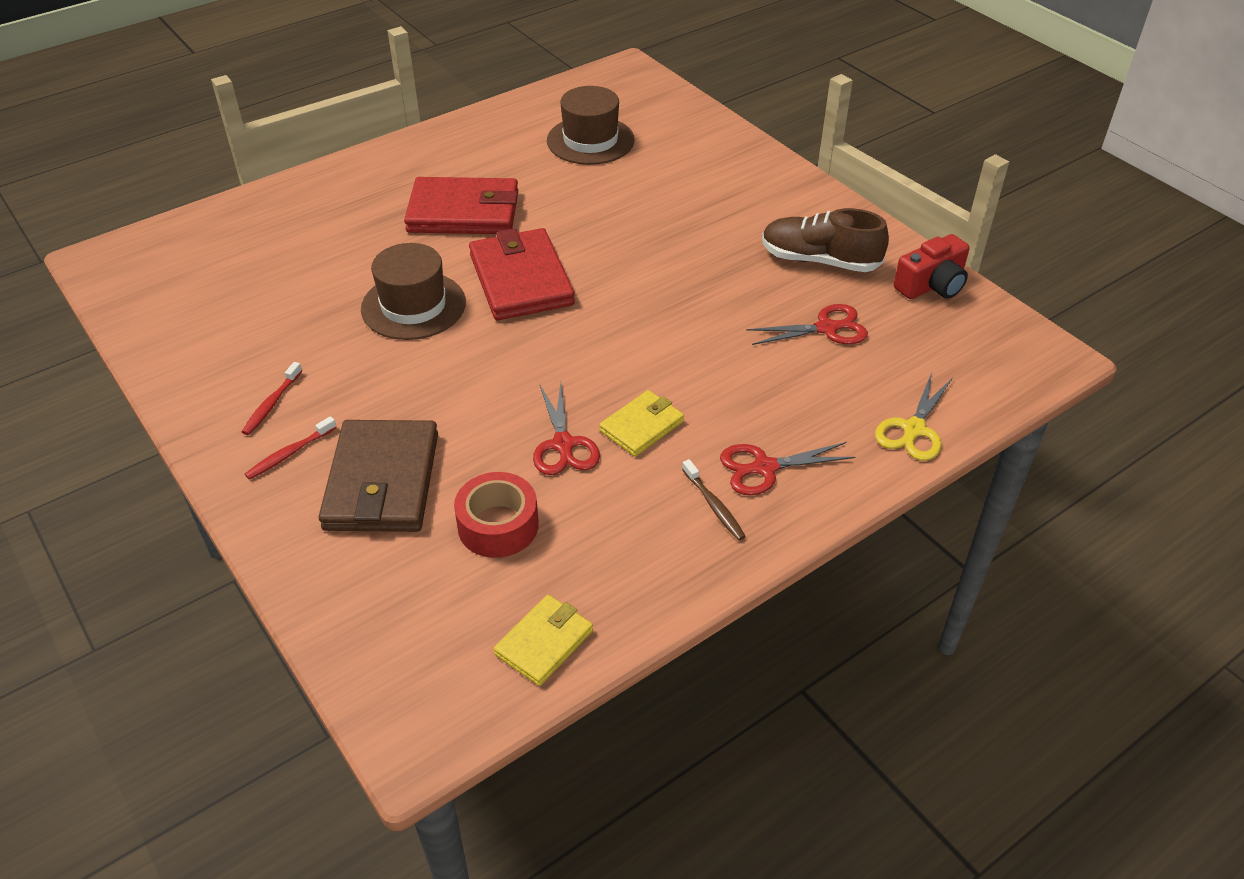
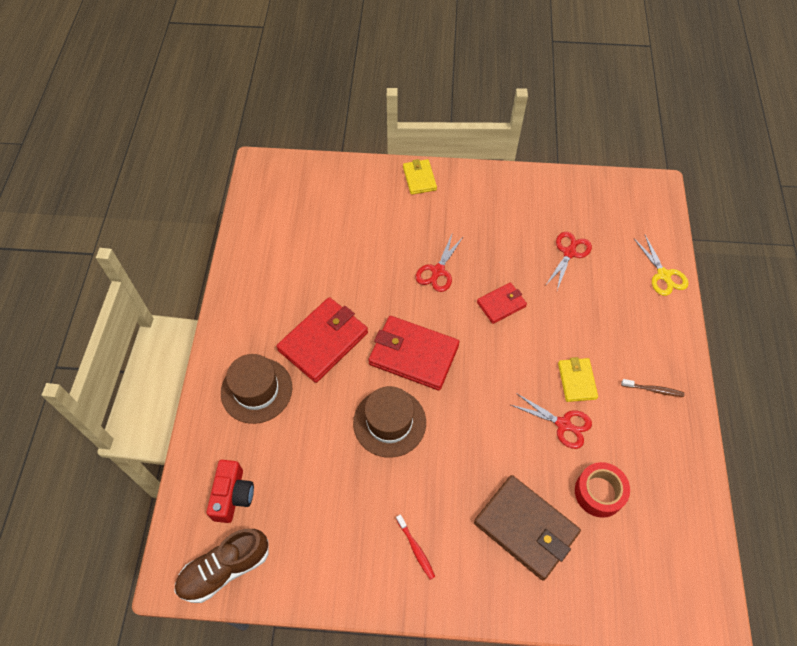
camera: 50 degrees left, 15 degrees up
red toothbrush [245,416,337,480] -> none
yellow wallet [494,595,593,686] -> yellow wallet moved to [403,159,437,195]
brown hat [547,86,635,165] -> brown hat moved to [221,354,292,424]
red scissors [720,442,855,496] -> red scissors moved to [416,232,464,292]
brown shoe [762,208,889,272] -> brown shoe moved to [174,529,269,603]
red camera [894,234,970,299] -> red camera moved to [207,460,254,523]
none -> red wallet [477,282,527,324]

